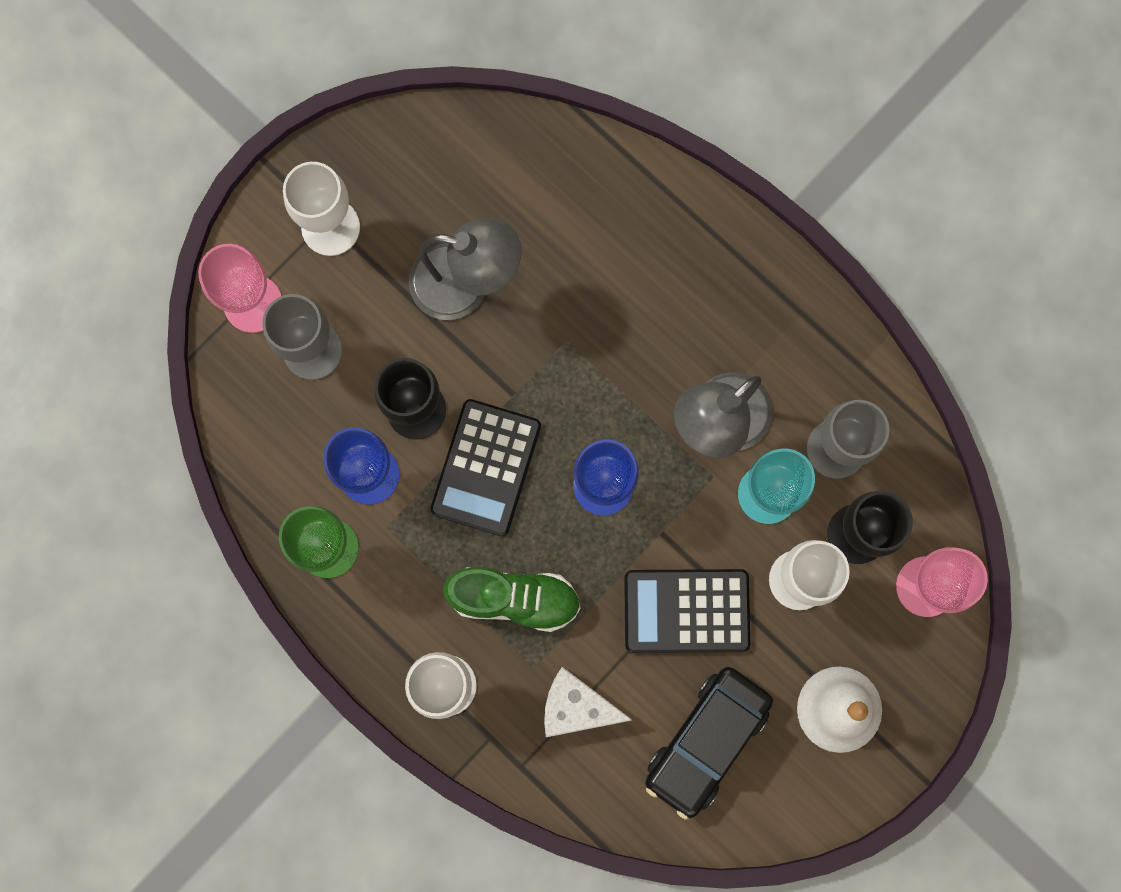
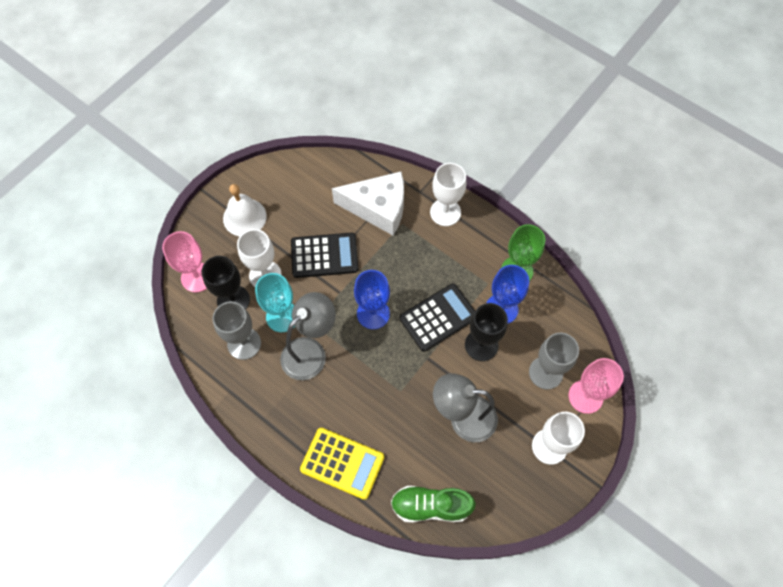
camera: 175 degrees right, 15 degrees down
black calculator [430,399,541,536] -> black calculator turned 45 degrees clockwise [400,284,475,352]
green shoe [443,567,581,632] -> green shoe moved to [391,486,476,523]
white cheese [544,667,632,737] -> white cheese [332,172,404,235], size x1.60
black car [645,667,773,820] -> none
none -> yellow calculator [300,428,384,500]

